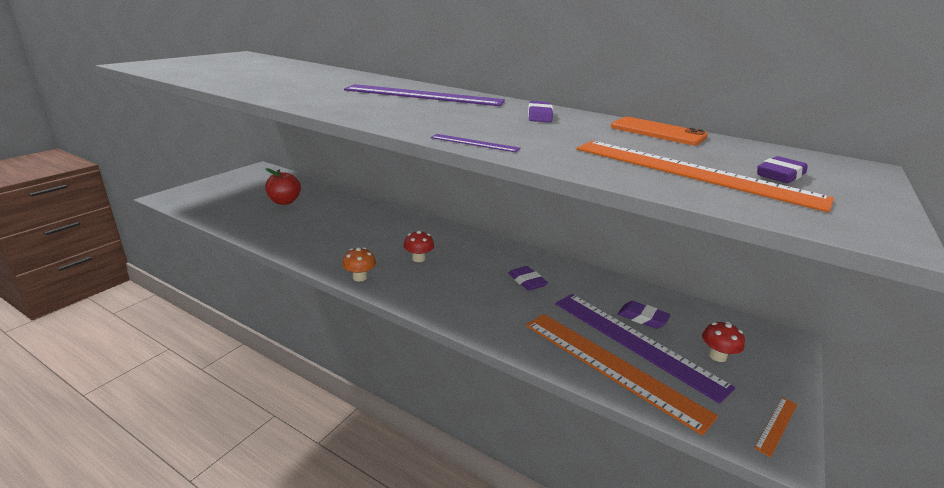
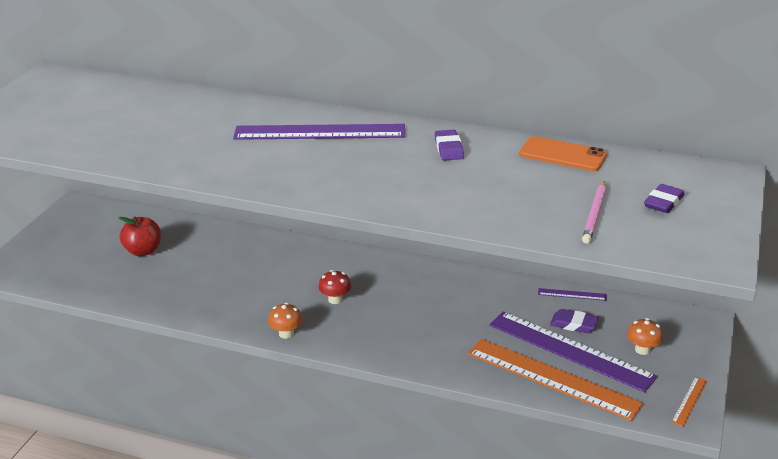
camera: 10 degrees left, 5 degrees up
purple ruler [431,134,520,152] -> purple ruler moved to [538,288,607,301]
purple eraser [508,266,548,291] -> none
orange ruler [577,141,834,212] -> pink pencil [582,181,606,244]
red mushroom [702,322,745,362] -> orange mushroom [627,318,663,355]

